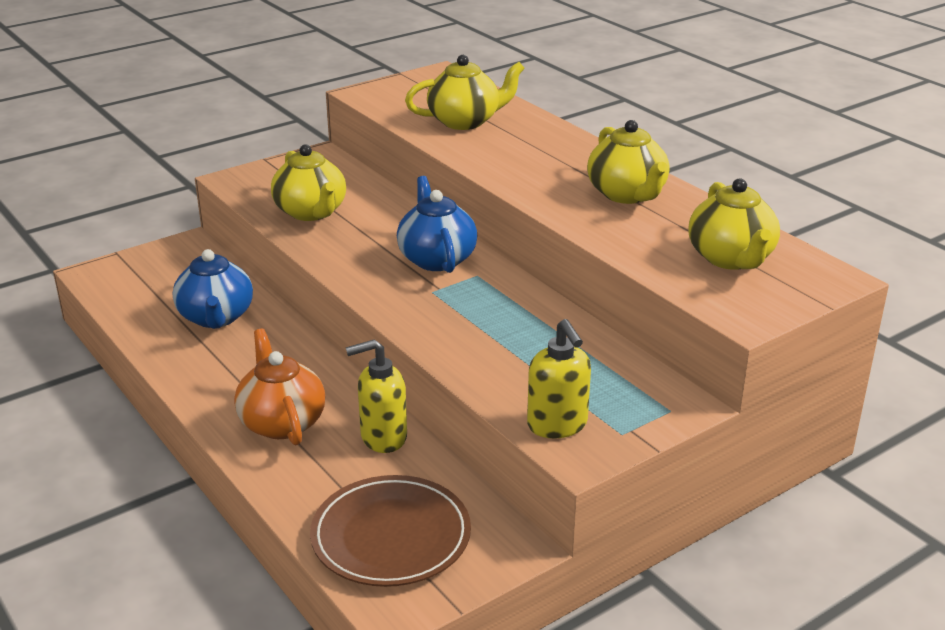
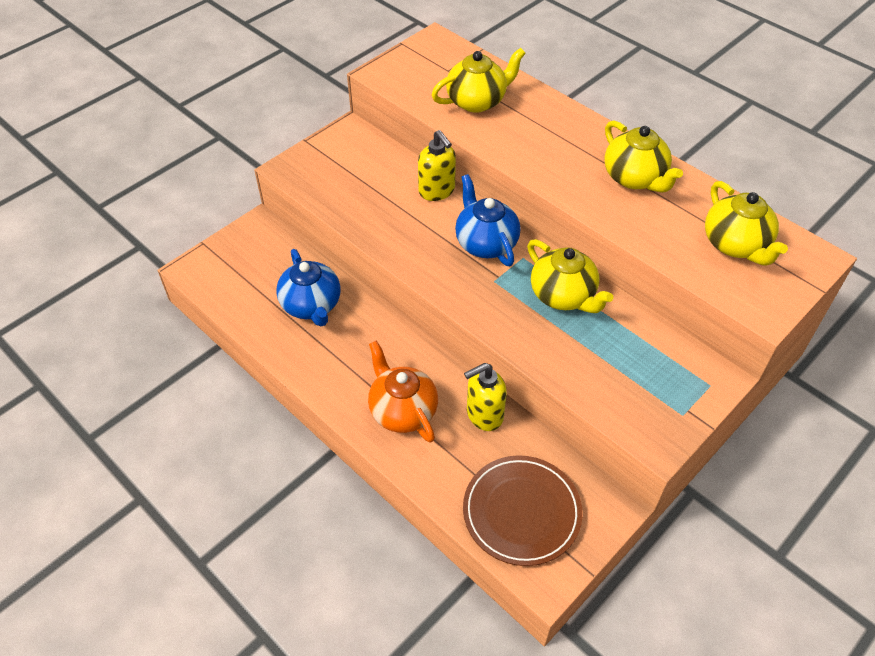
camera: 10 degrees left, 20 degrees up
yellow teapot [271,144,346,221] -> yellow teapot moved to [527,239,613,313]
yellow soap dispenser [527,319,591,438] -> yellow soap dispenser moved to [418,130,456,201]

